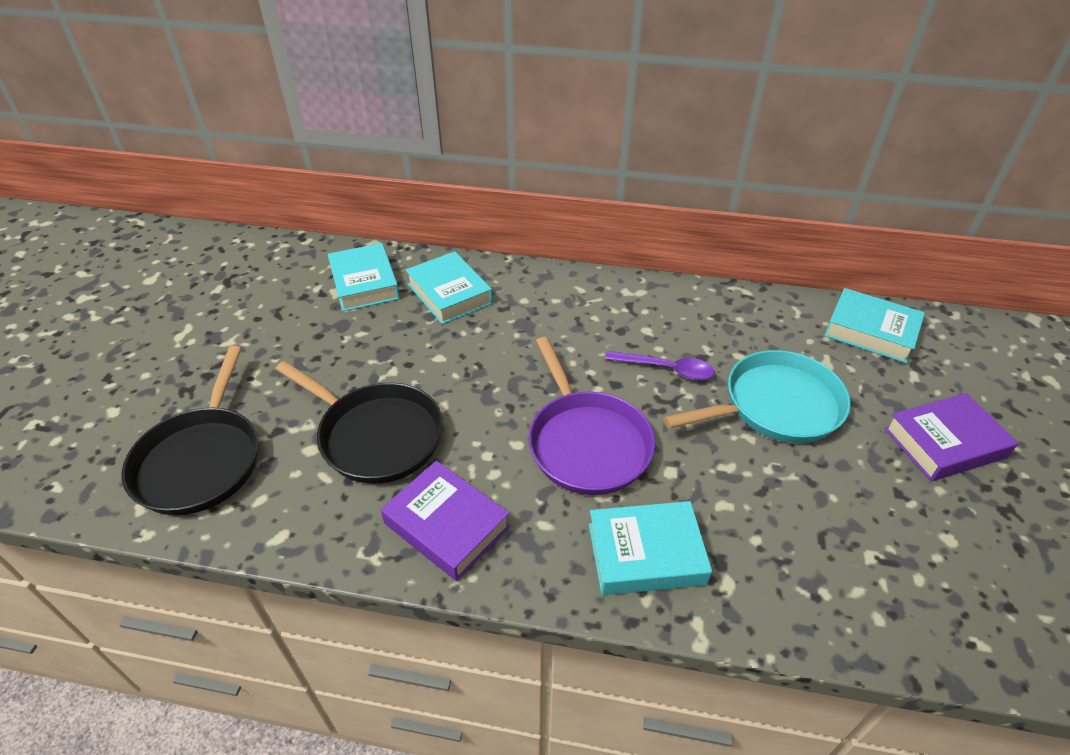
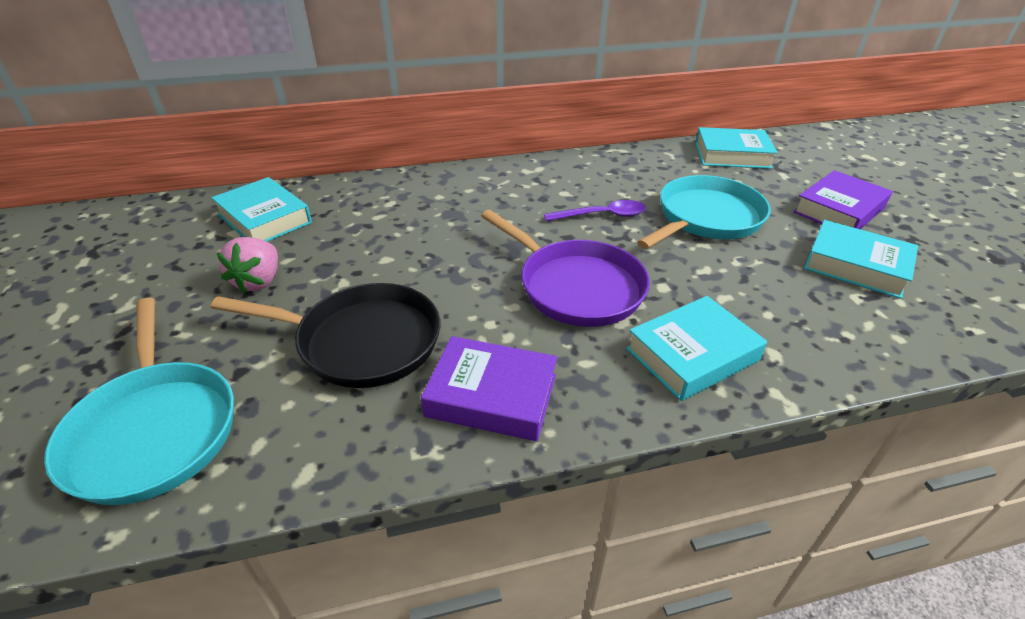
camera: 25 degrees left, 5 degrees down
black pan [122,346,258,515] -> turquoise pan [44,298,234,505]
turquoise book [405,251,493,324] -> turquoise book moved to [804,220,918,299]
none -> pink strawberry [217,237,278,293]

